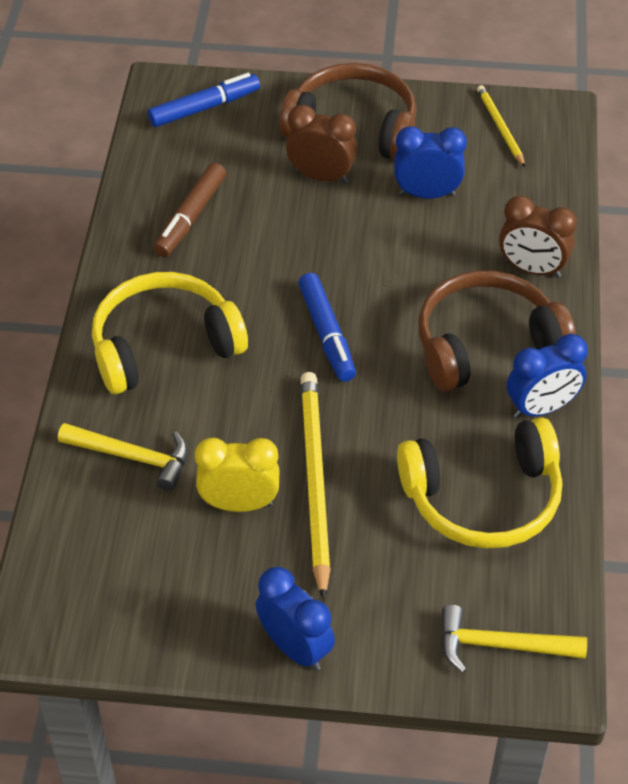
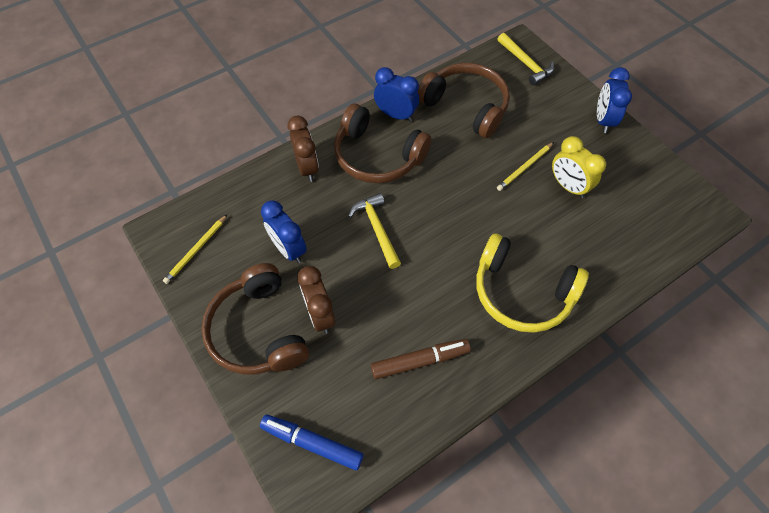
camera: 130 degrees left, 10 degrees up
yellow hammer [58,423,188,491] -> yellow hammer moved to [348,193,401,269]
blue marker [298,273,356,382] -> none
yellow pencil [301,372,331,600] -> yellow pencil [497,142,554,191], size x0.54
yellow headphones [397,418,562,549] -> brown headphones [418,63,510,138]

